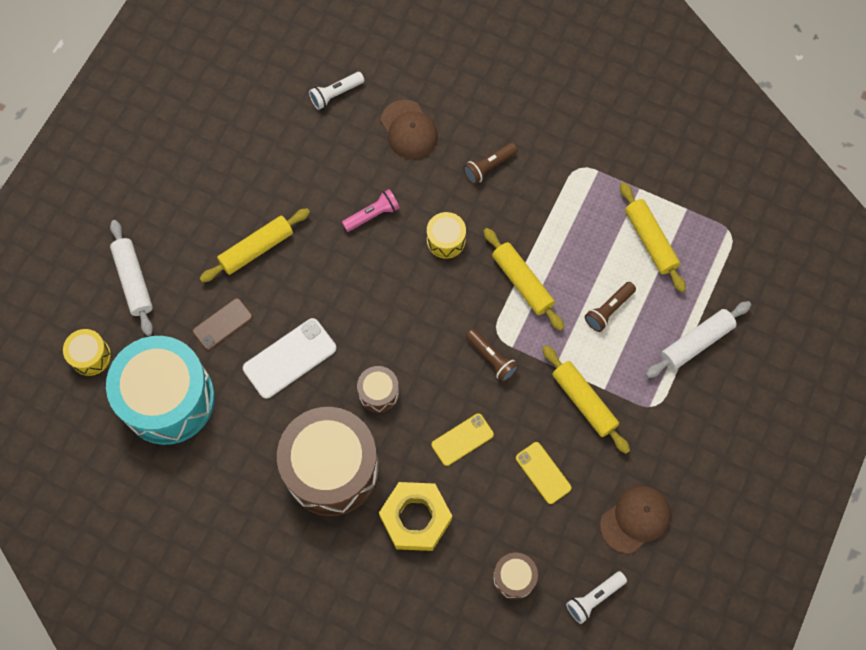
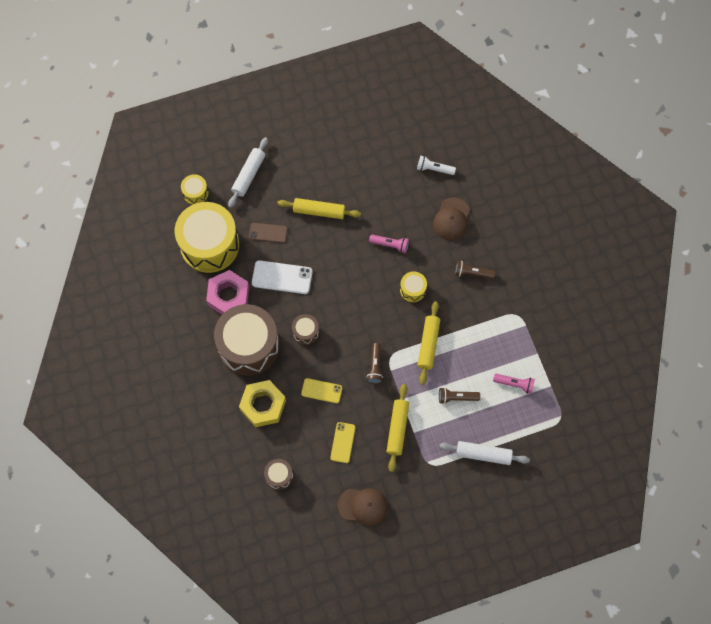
camera: 45 degrees right, 0 degrees up
turquoise drum [106,336,215,445] -> yellow drum [175,202,239,273]
white flashlight [566,571,627,624] -> none
yellow rolling pin [620,182,686,292] -> pink flashlight [493,374,535,394]
none -> pink nut [206,270,249,314]

